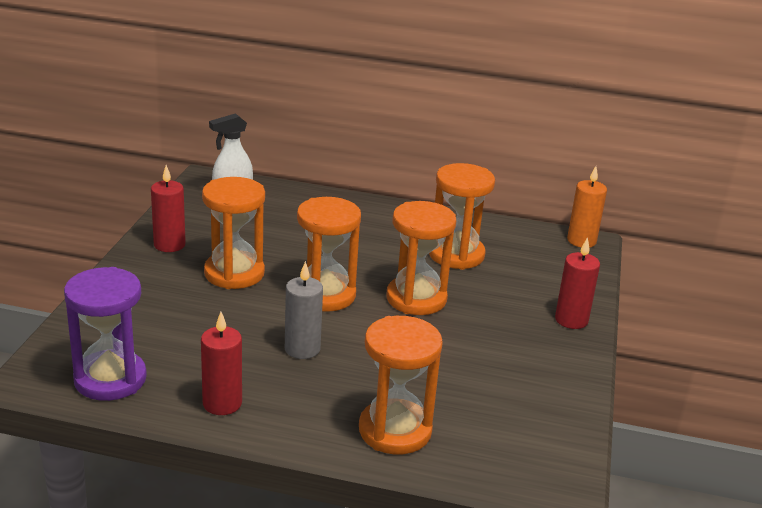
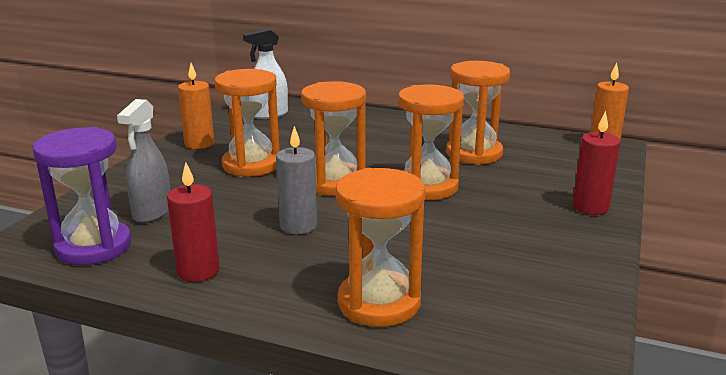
camera: 10 degrees right, 5 degrees down
red candle [151,165,186,252] -> orange candle [178,63,214,149]
none -> grey spray bottle [117,99,170,223]

